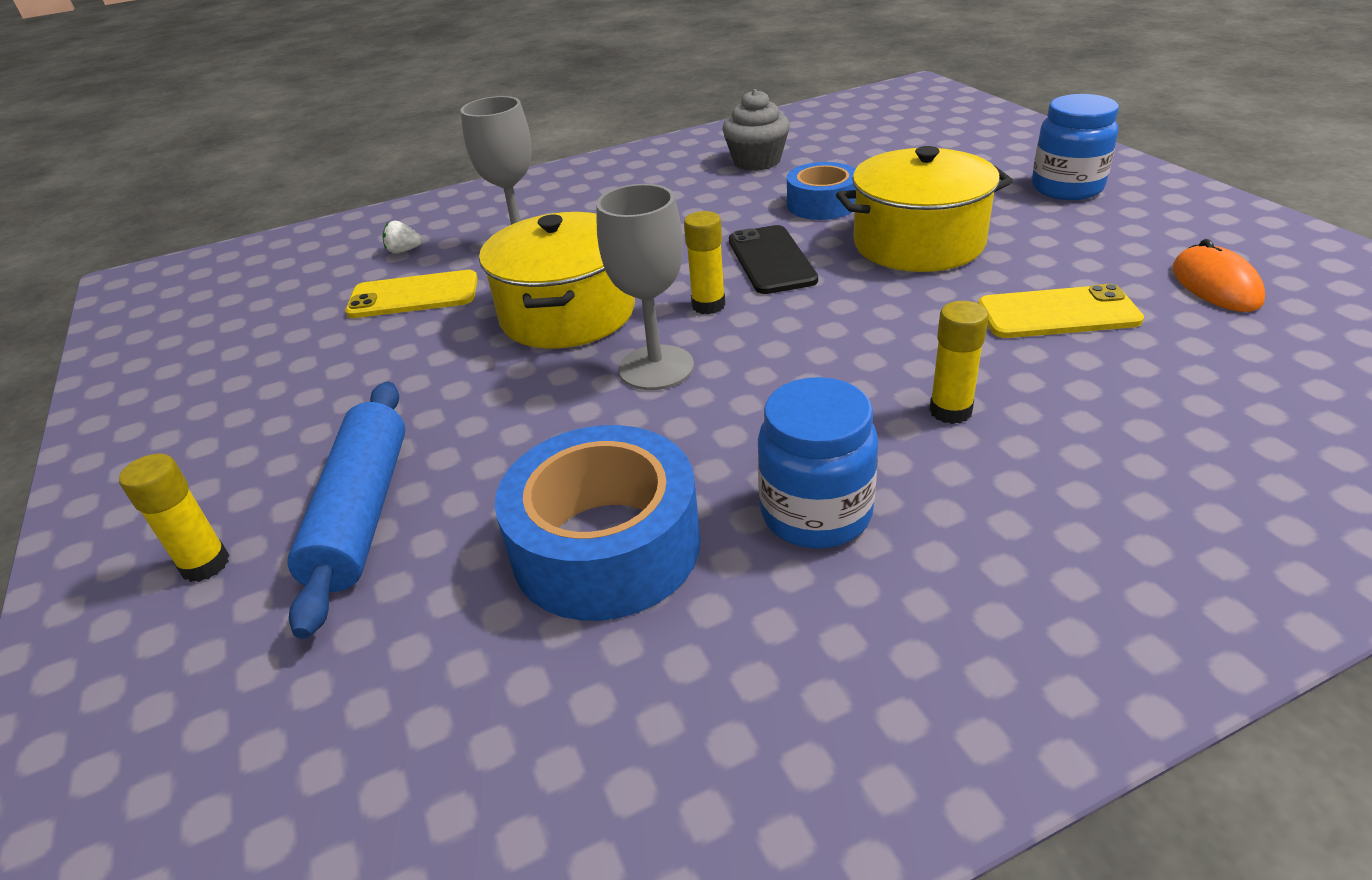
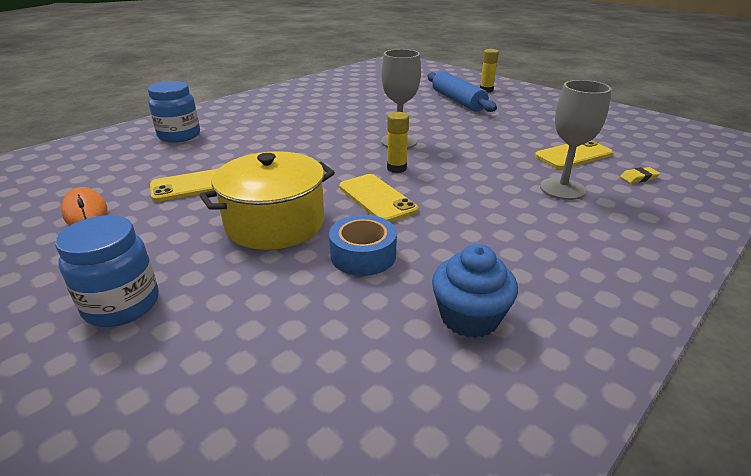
camera: 155 degrees right, 5 degrees down
white strawberry [383,221,422,253] -> yellow eraser [620,167,660,183]
yellow pot [479,212,635,349] -> none
blue tape [495,425,701,621] -> none
grey cupcake [722,89,790,171] -> blue cupcake [432,244,518,338]
black phone [729,225,818,294] -> yellow phone [339,174,418,222]
blue jar [757,377,878,549] -> blue jar moved to [148,81,200,143]
yellow glue stick [929,301,989,424] -> none

